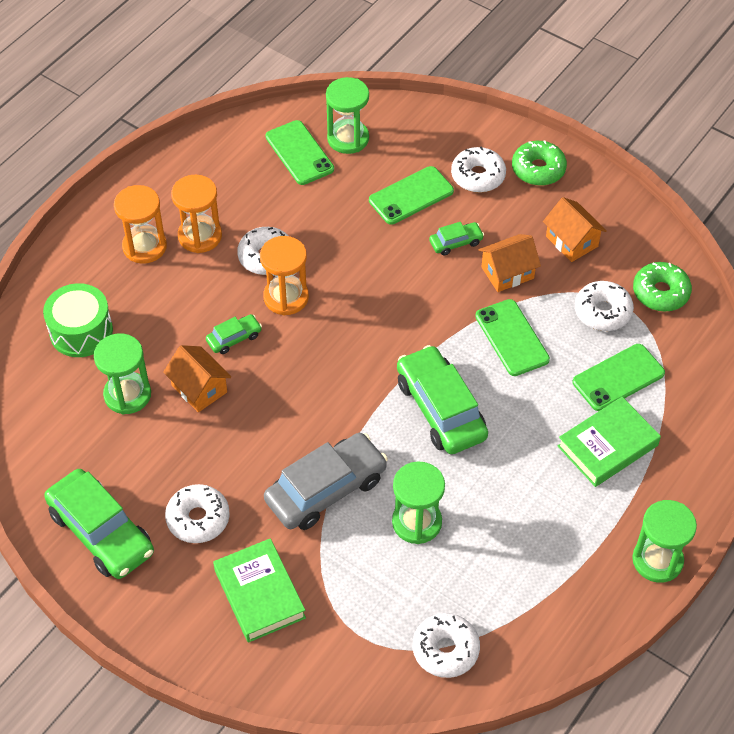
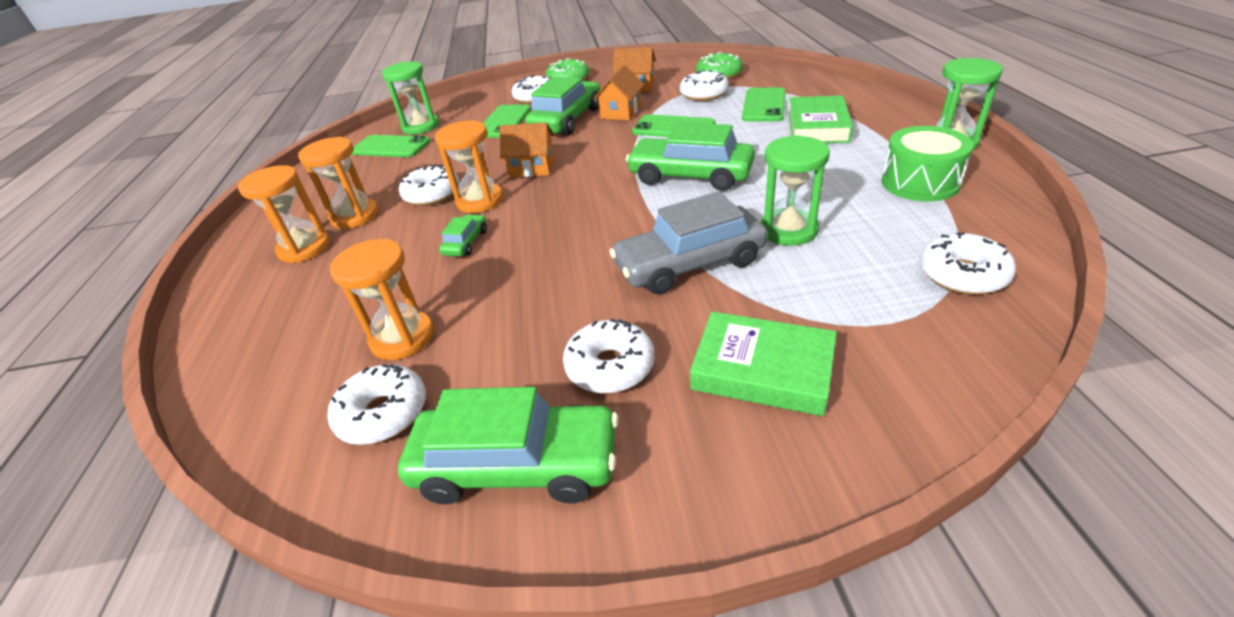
camera: 40 degrees left, 15 degrees down
green drum [43,283,113,357] -> green drum moved to [881,126,973,202]
green hourglass [94,334,151,414] -> orange hourglass [330,239,434,360]
orange house [163,345,231,412] -> orange house moved to [499,122,555,178]
grey car [264,433,388,530] -> grey car turned 120 degrees counterclockwise [609,191,768,295]
green car [429,222,484,256] -> green car [525,77,600,136], size x2.11
none -> white donut [328,364,426,445]

